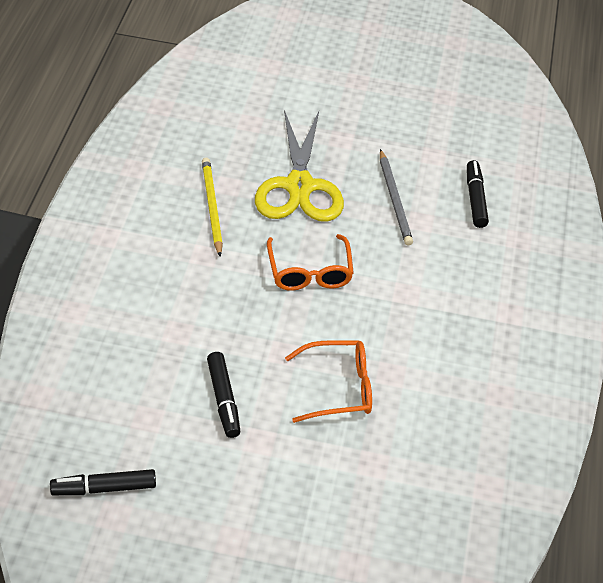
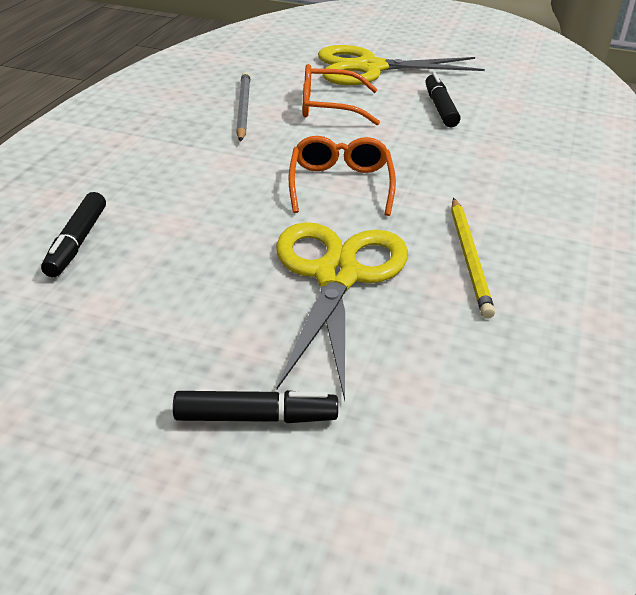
camera: 170 degrees left, 10 degrees down
black marker [50,469,156,495] -> black marker moved to [173,390,338,423]
grey pencil [380,149,413,246] -> grey pencil moved to [236,72,250,142]
none -> yellow scissors [318,45,485,85]

